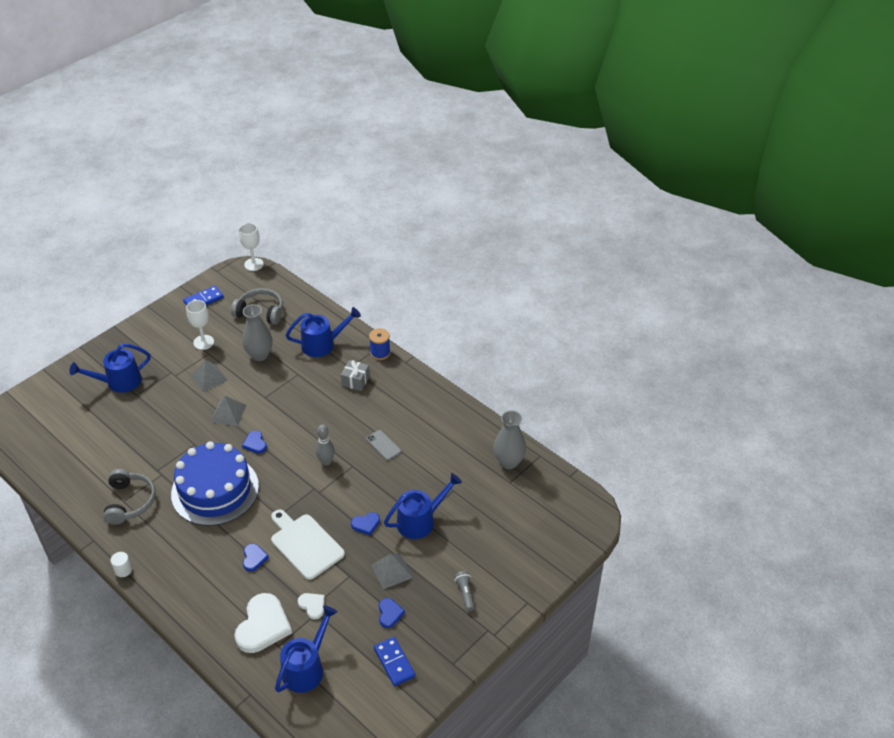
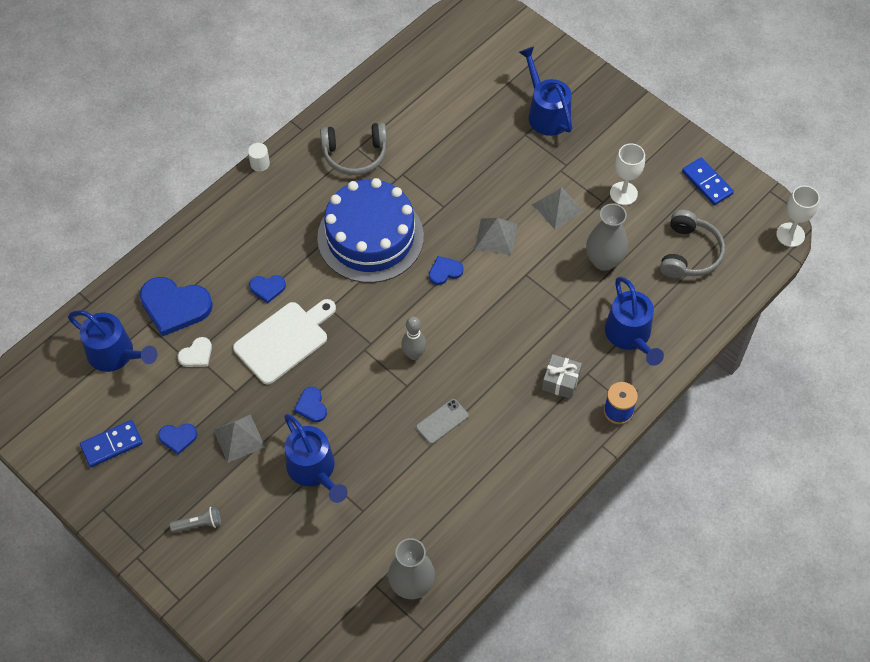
camera: 90 degrees right, 15 degrees up
white heart [234,593,292,653] -> blue heart [139,277,213,337]

